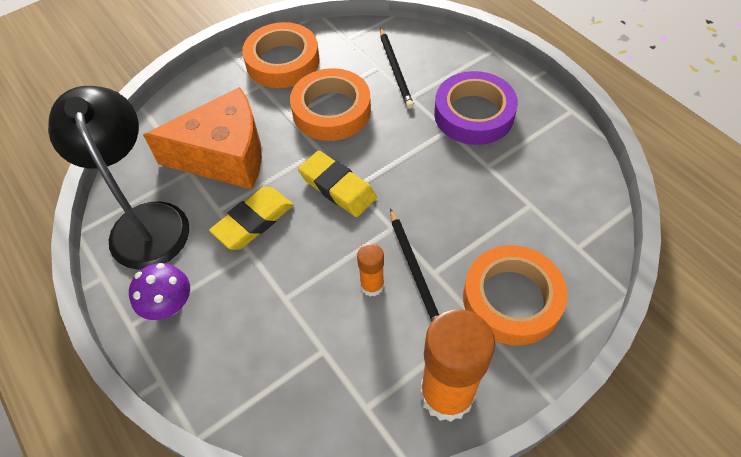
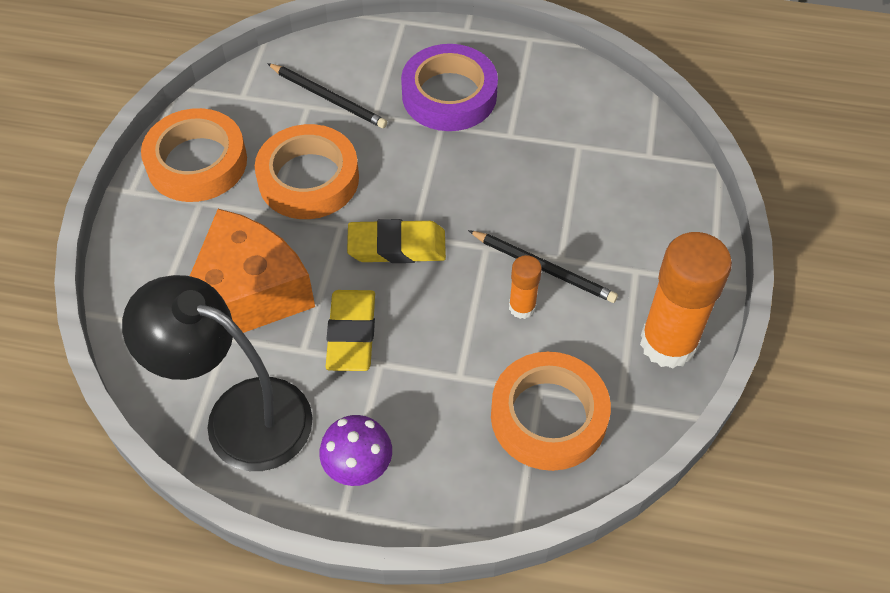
camera: 45 degrees left, 0 degrees up
orange tape [463,245,568,345] -> orange tape moved to [491,352,611,471]

